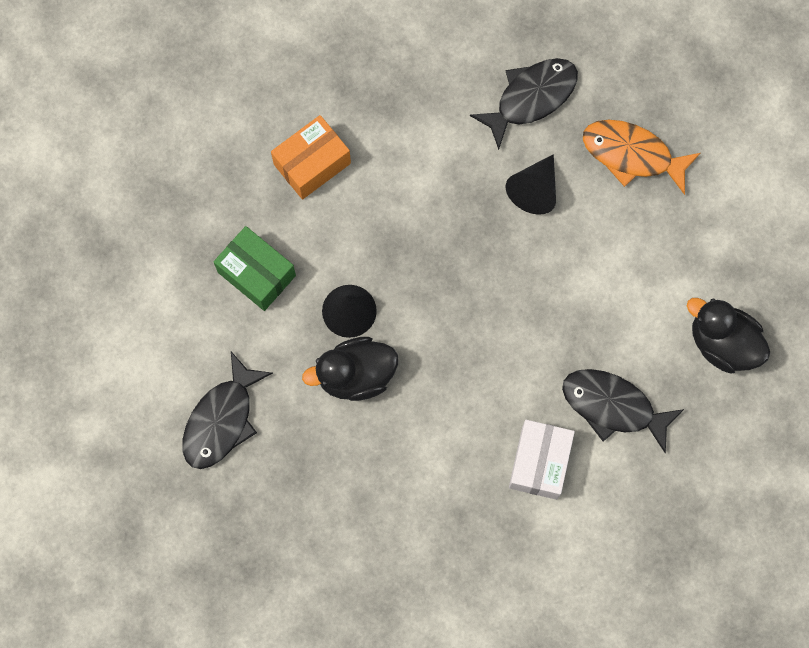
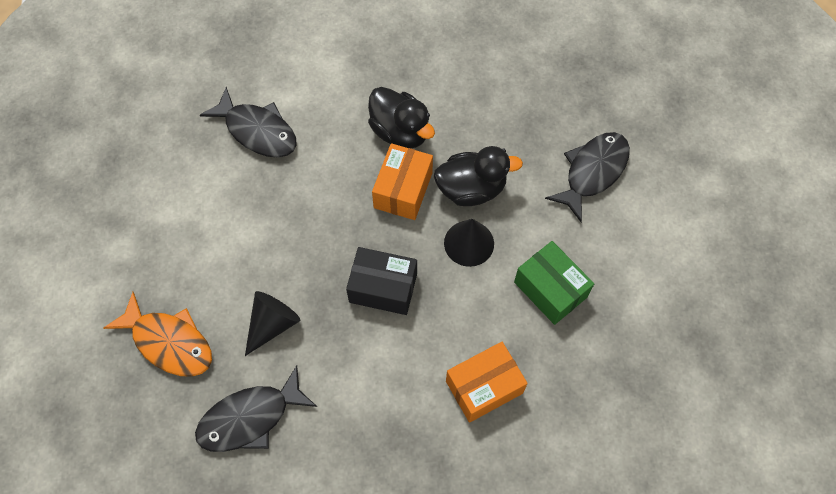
camera: 170 degrees left, 10 degrees down
white box [509,420,575,500] -> none
black duck [687,298,770,373] -> black duck moved to [368,87,435,148]
none -> black box [346,247,417,315]
none -> orange box [372,143,433,220]

